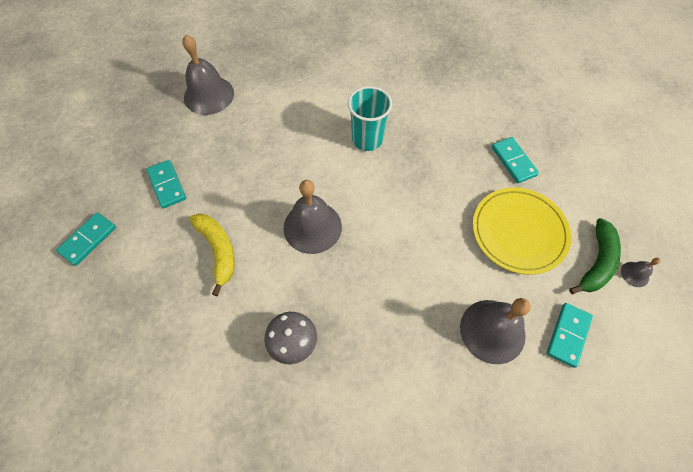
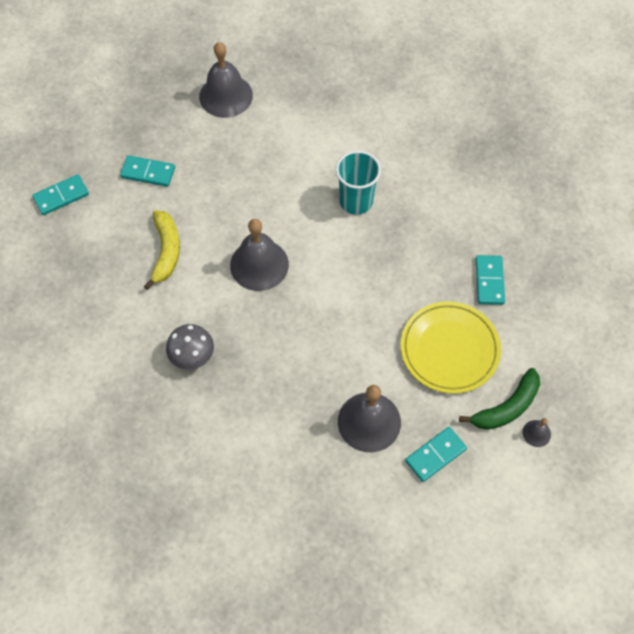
camera: 25 degrees right, 0 degrees up
turquoise domino [146,160,186,209] -> turquoise domino turned 75 degrees counterclockwise [120,155,175,187]

